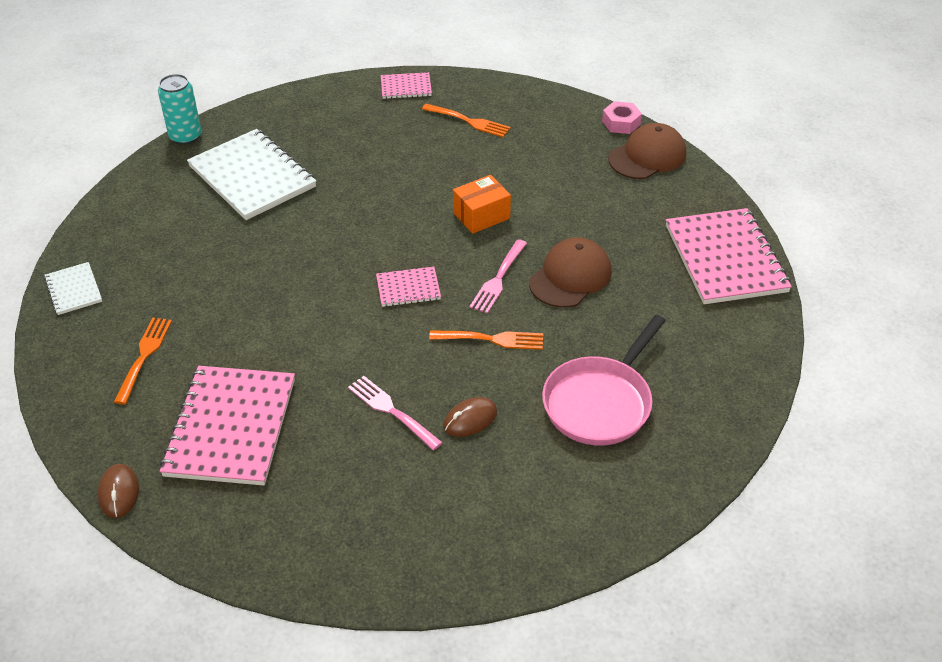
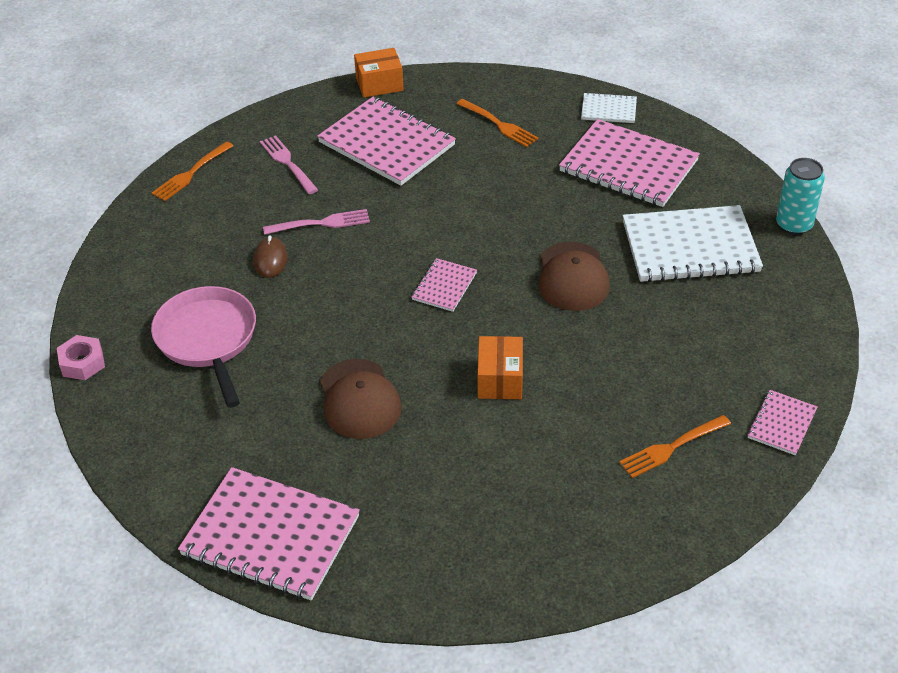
camera: 125 degrees right, 0 degrees up
brown mouse [97,464,139,518] -> orange box [354,48,404,98]
orange fork [429,330,543,350] -> orange fork moved to [152,141,233,201]
pink fork [469,239,527,314] -> pink fork moved to [260,135,318,194]
pink nut [602,101,642,134] -> pink nut moved to [57,335,105,380]
brown cap [608,123,686,179] -> brown cap moved to [538,242,610,311]
none -> pink notebook [559,119,700,207]

